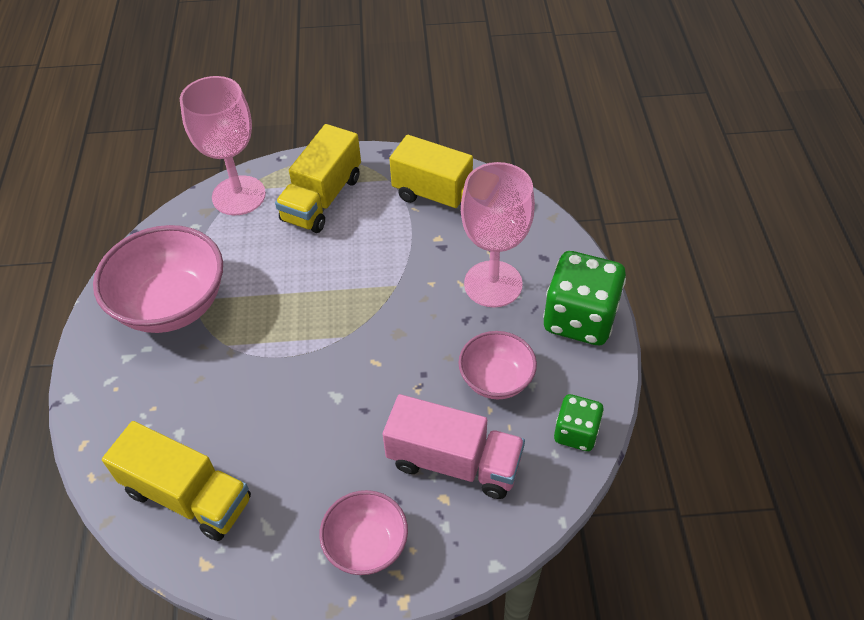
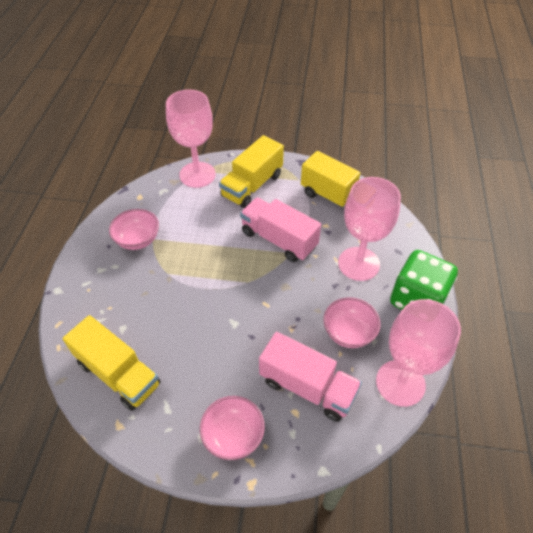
camera: 10 degrees right, 0 degrees up
pink bowl [93,225,223,333] -> pink bowl [109,209,159,250], size x0.58
green dice [554,394,604,451] -> pink goblet [376,299,461,407]
none -> pink truck [240,197,321,262]

